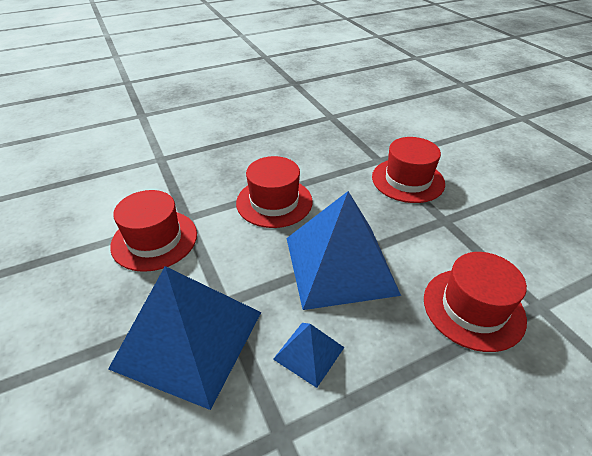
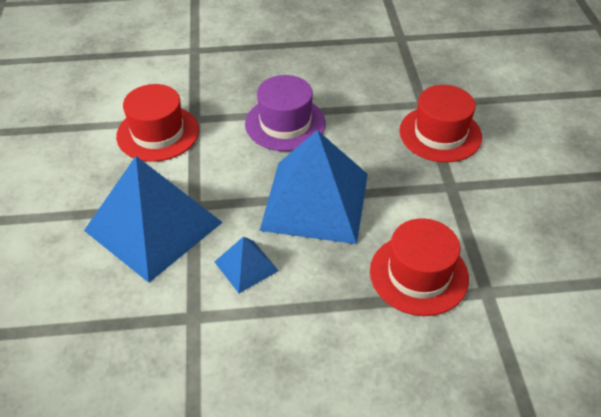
camera: 20 degrees right, 5 degrees up
red hat [236,156,313,228] -> purple hat [245,75,326,151]

